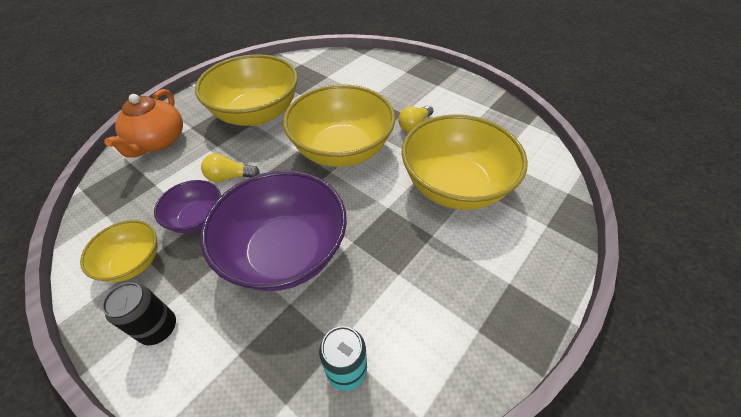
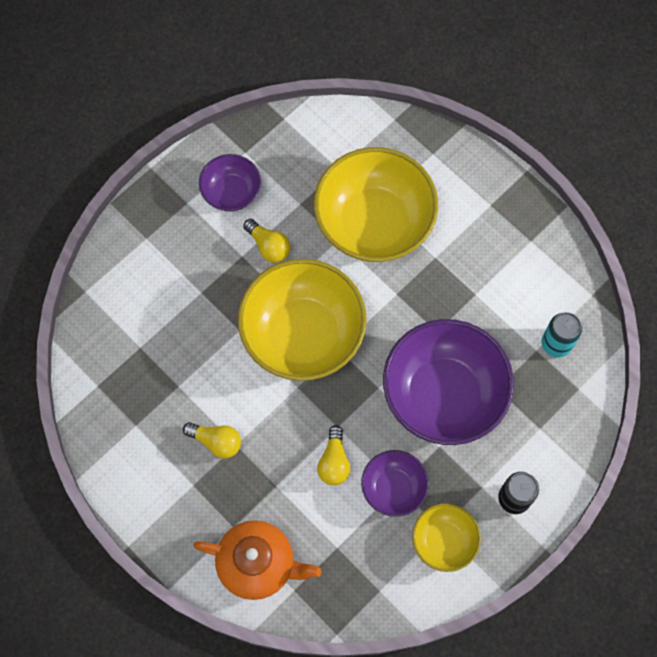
camera: 85 degrees left, 20 degrees up
yellow bowl [195,54,298,126] -> yellow light bulb [183,422,241,458]
none -> purple bowl [199,154,261,211]

